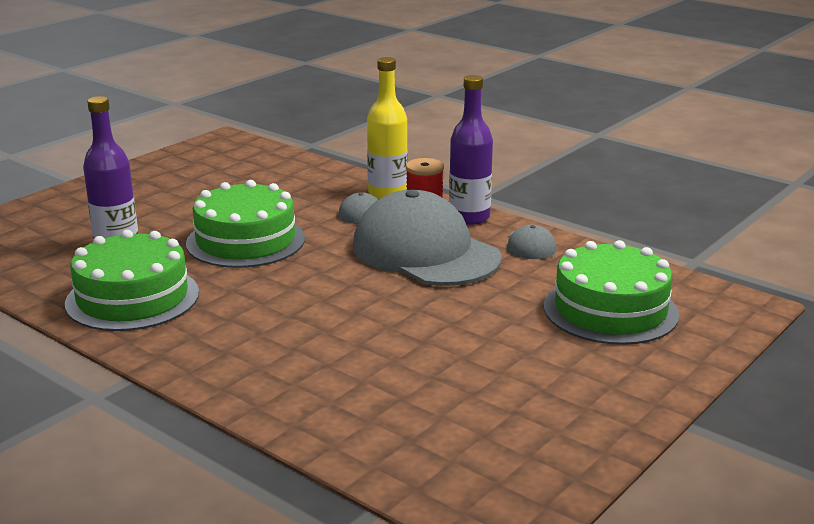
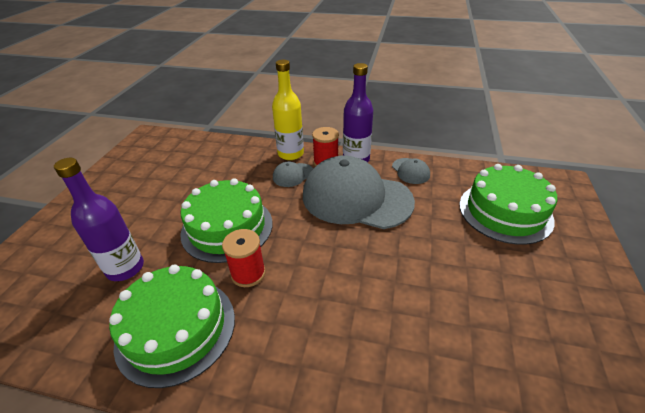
camera: 25 degrees left, 15 degrees up
none -> red spool [222,229,266,287]

